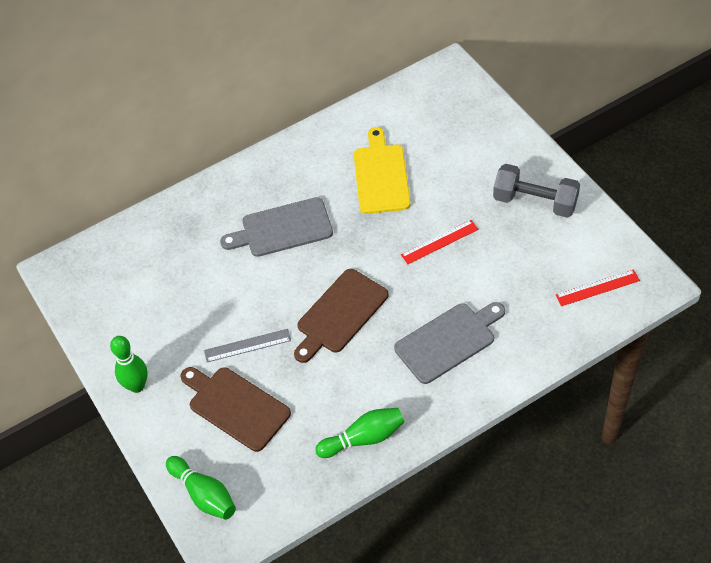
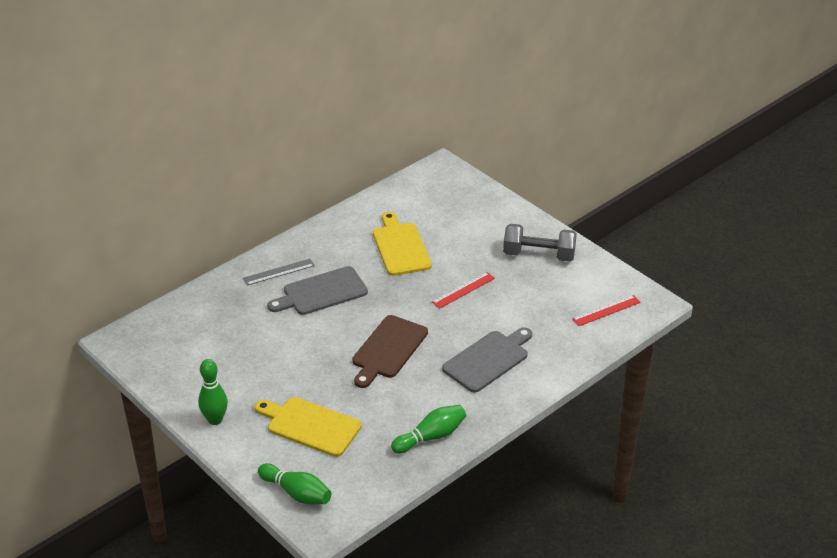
camera: 15 degrees left, 15 degrees down
brown cutting board [180,367,291,452] -> yellow cutting board [255,397,362,457]
grey ruler [204,329,291,362] -> grey ruler moved to [243,259,315,286]

